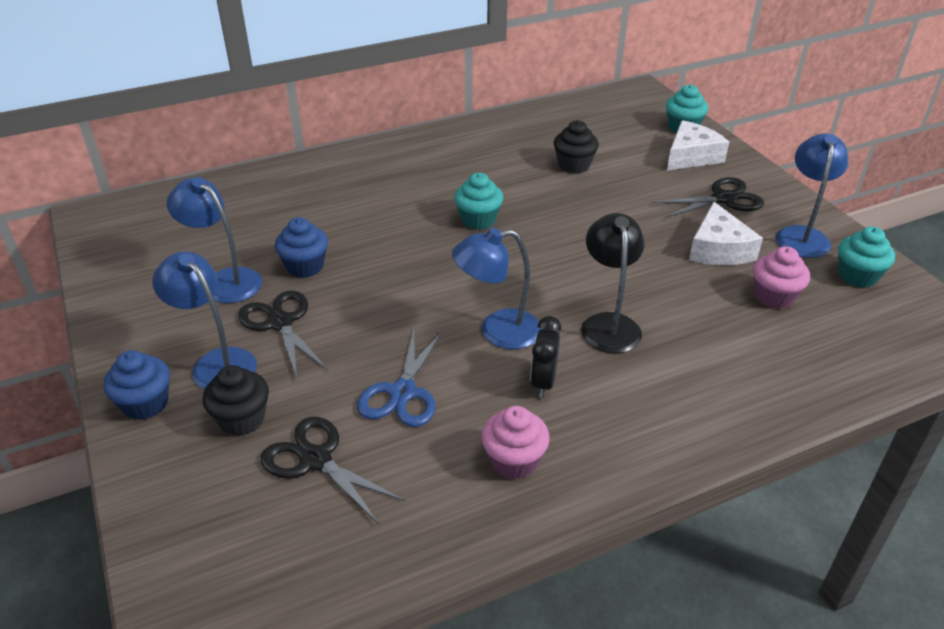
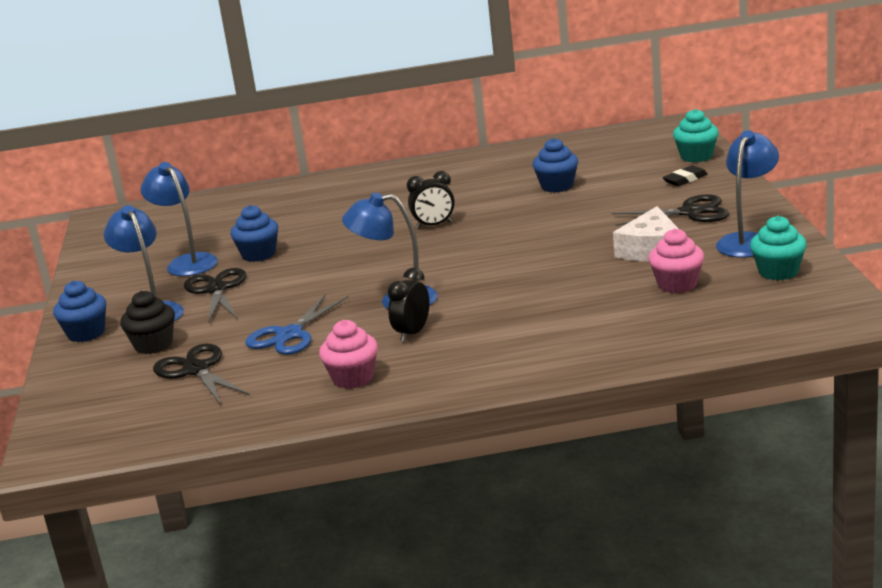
camera: 20 degrees right, 15 degrees down
turquoise cupcake [454,173,503,230] -> black clock [407,171,455,229]
black cupcake [554,120,599,173] -> blue cupcake [532,138,578,193]
black lamp [581,213,644,354] -> none
white cheese [667,120,729,171] -> black eraser [663,166,708,186]

